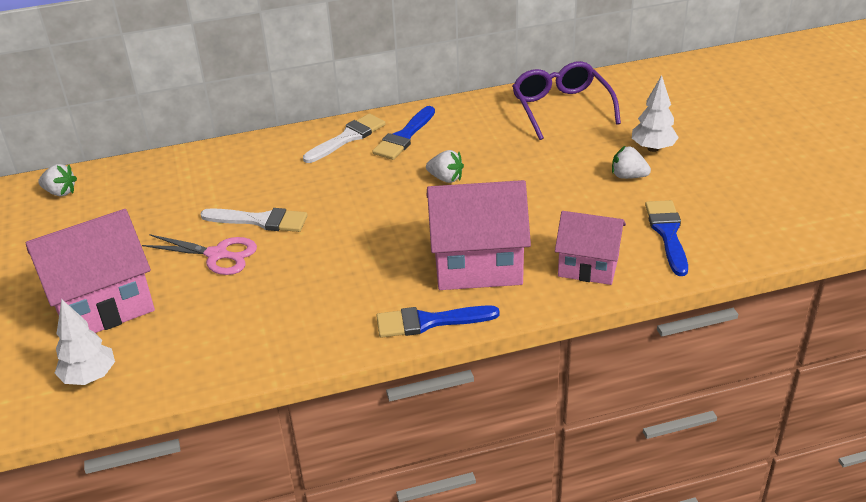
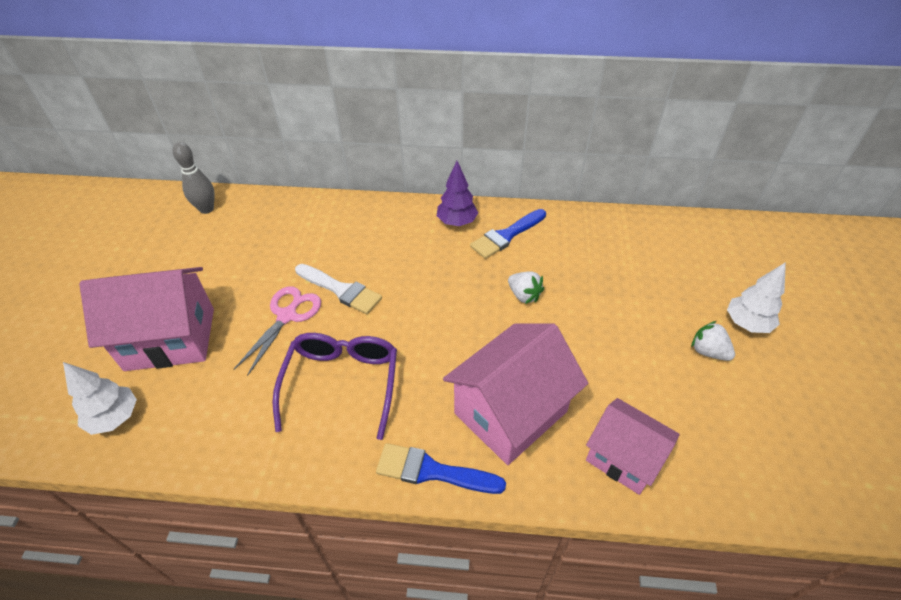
camera: 20 degrees right, 10 degrees up
white strawberry [38,164,77,196] -> grey bowling pin [173,142,214,214]
pink scissors [142,234,257,275] -> pink scissors turned 105 degrees counterclockwise [234,286,321,376]
white brush [303,113,386,163] -> purple tree [437,161,478,226]
pink house [427,180,531,290] -> pink house turned 60 degrees counterclockwise [443,324,588,465]
purple glasses [512,61,621,140] -> purple glasses moved to [273,333,397,440]
blue brush [645,200,688,276] -> none

